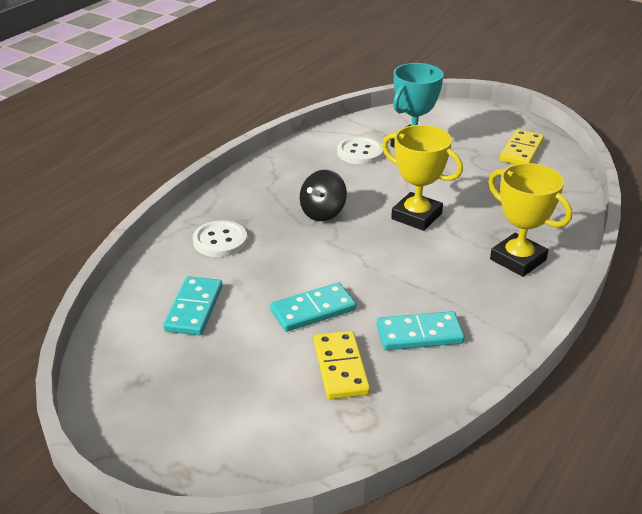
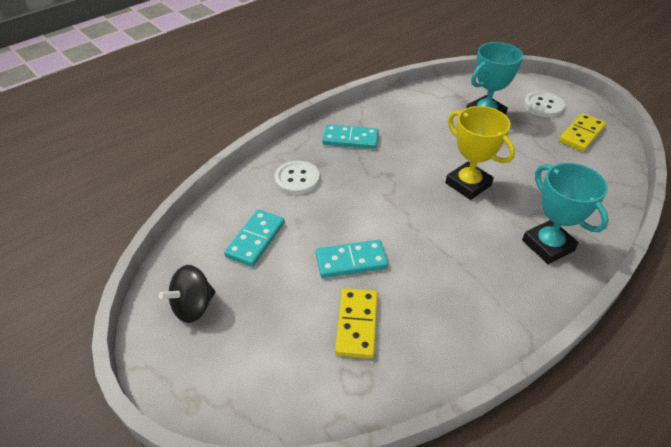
camera: 15 degrees right, 10 degrees up
black spinning top [300,170,347,221] -> black spinning top moved to [159,265,216,323]
white button [337,137,383,165] -> white button moved to [524,91,565,117]
turquoise domino [377,311,465,350] -> turquoise domino moved to [322,124,379,149]
yellow trophy [488,163,572,277] -> turquoise trophy [522,163,609,264]

